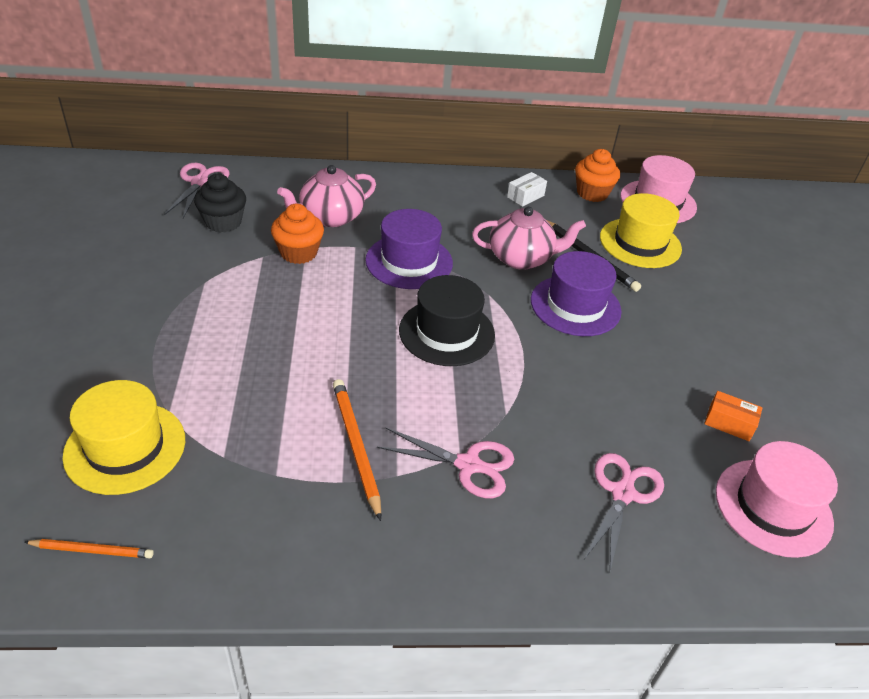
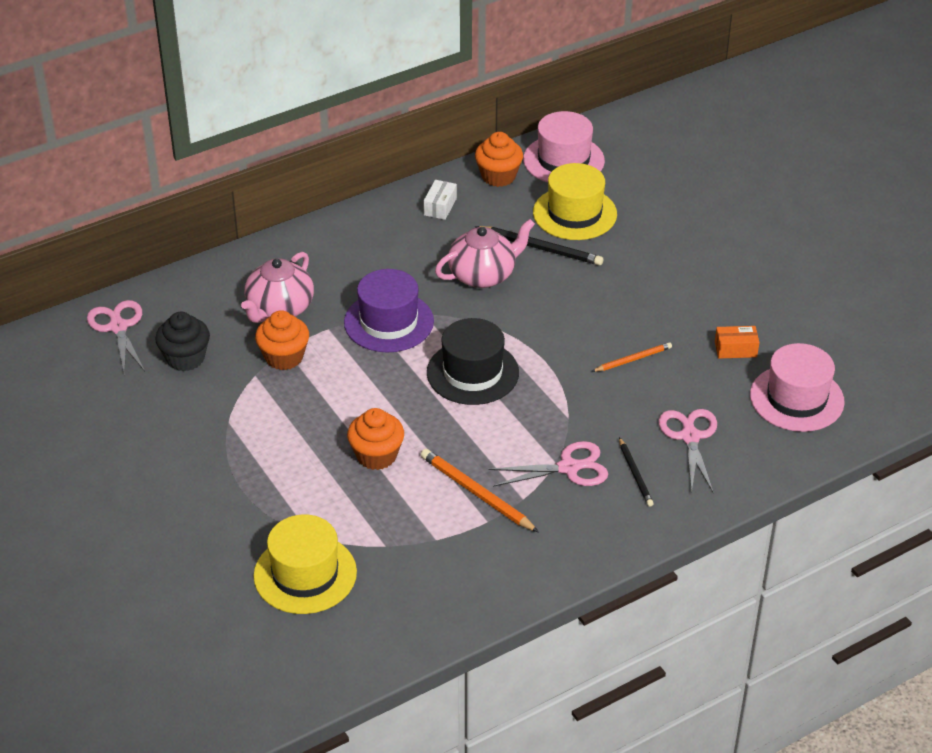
camera: 25 degrees left, 0 degrees up
orange pencil [25,539,154,558] -> orange pencil moved to [591,342,672,372]
purple hat [531,251,622,336] -> none
none -> orange cupcake [347,408,404,470]
none -> black pencil [619,437,654,507]

